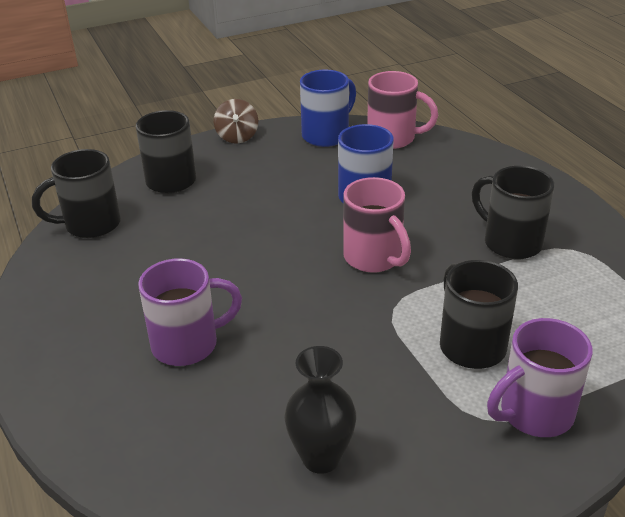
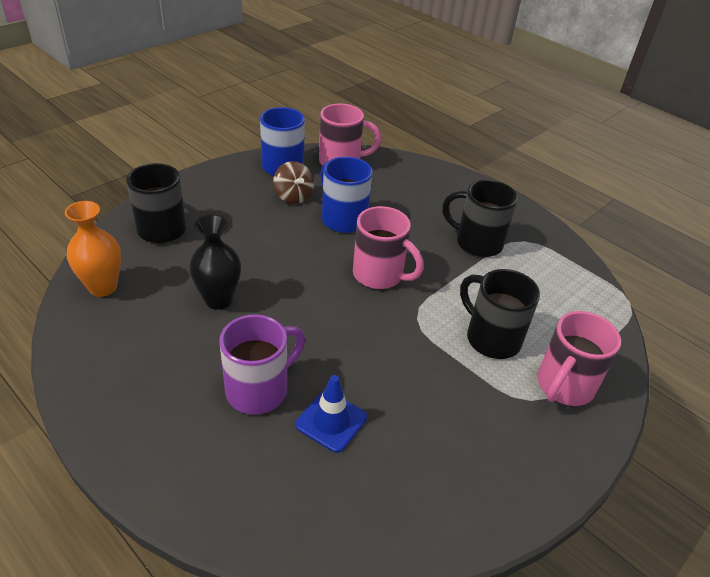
camera: 25 degrees left, 5 degrees up
black mug [32,149,121,238] -> orange vase [65,201,121,297]
brown spinning top [214,99,258,143] -> brown spinning top moved to [273,161,314,204]
black vase [284,346,356,474] -> black vase moved to [189,214,241,310]
purple mug [487,318,593,437] -> pink mug [537,311,621,406]
none -> blue traffic cone [295,375,367,453]

